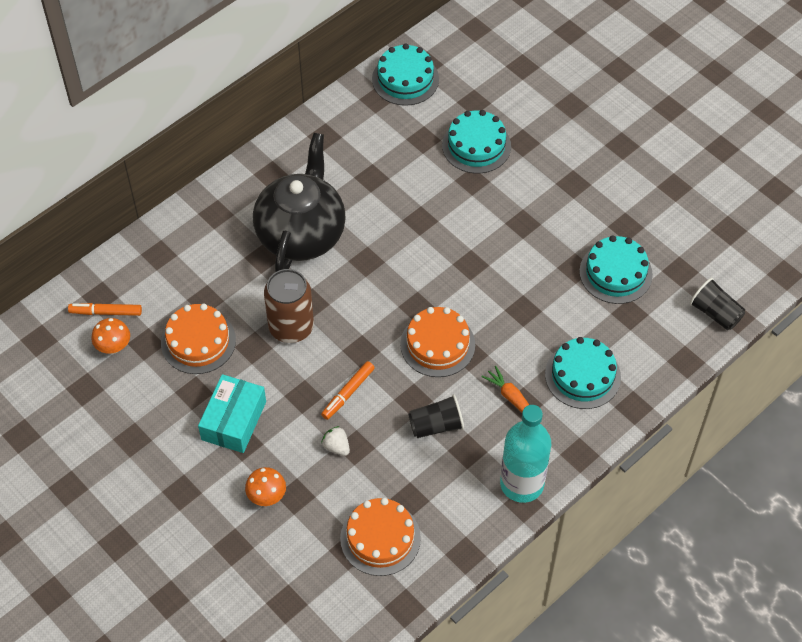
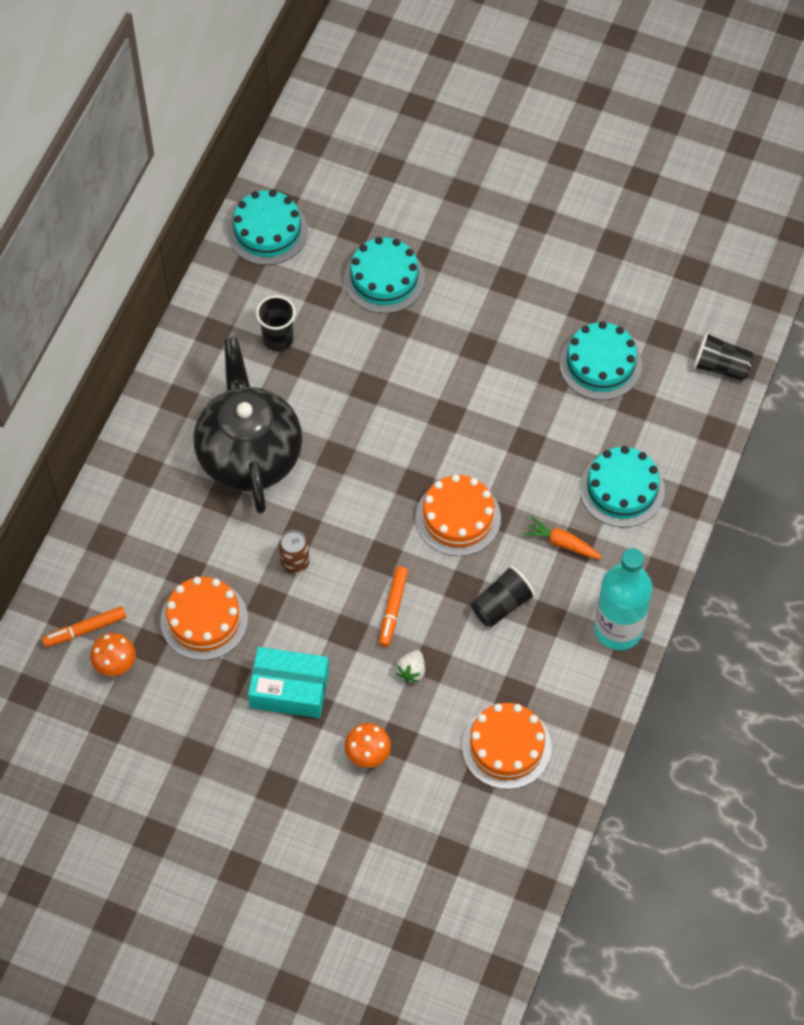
camera: 25 degrees left, 5 degrees up
turquoise box [198,374,266,453] -> turquoise box turned 75 degrees counterclockwise [248,647,329,718]
brown can [264,269,314,343] -> brown can [279,530,310,574], size x0.55
white strawberry [321,426,350,456] -> white strawberry turned 90 degrees counterclockwise [396,650,425,682]
none -> black cup [256,295,296,351]

